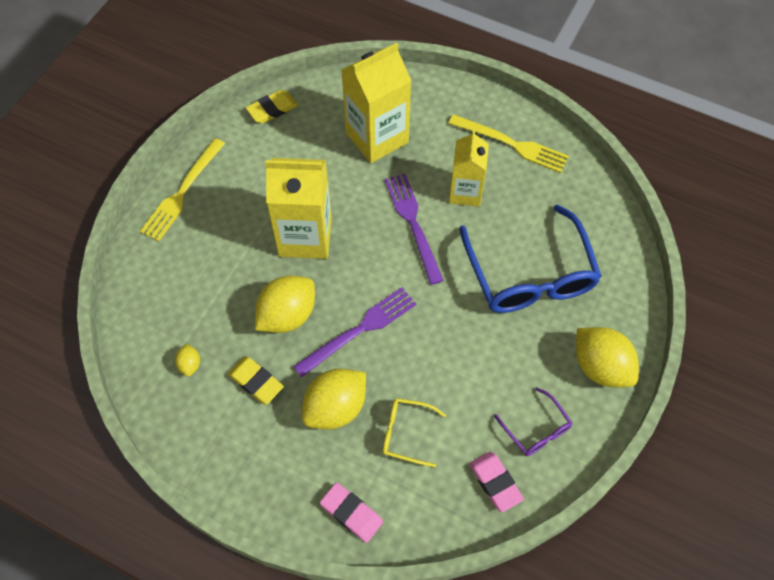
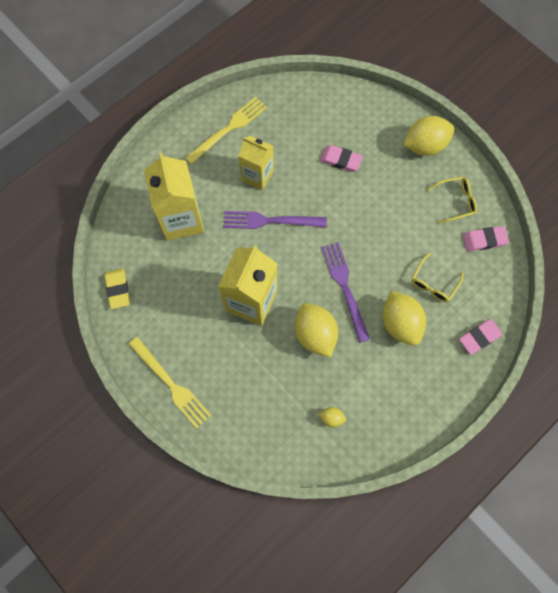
camera: 70 degrees left, 10 degrees up
yellow eraser [228,356,284,405] -> none
blue glasses [459,204,602,313] -> pink eraser [320,145,363,172]
purple glasses [494,387,572,456] -> yellow glasses [428,177,477,224]

